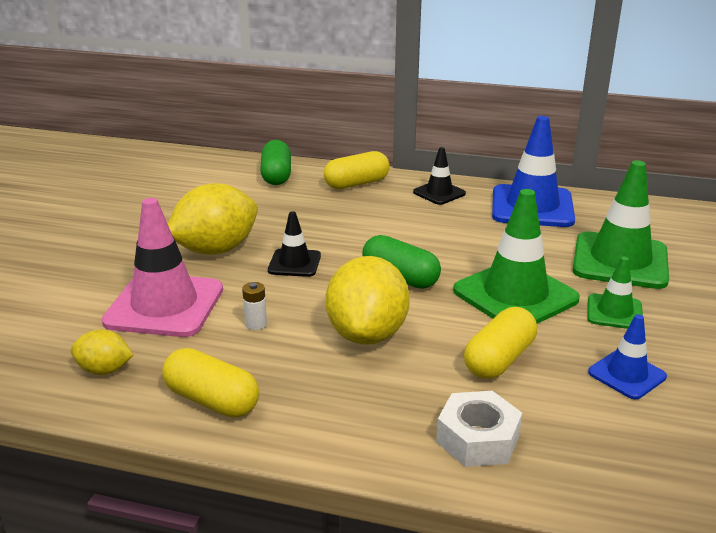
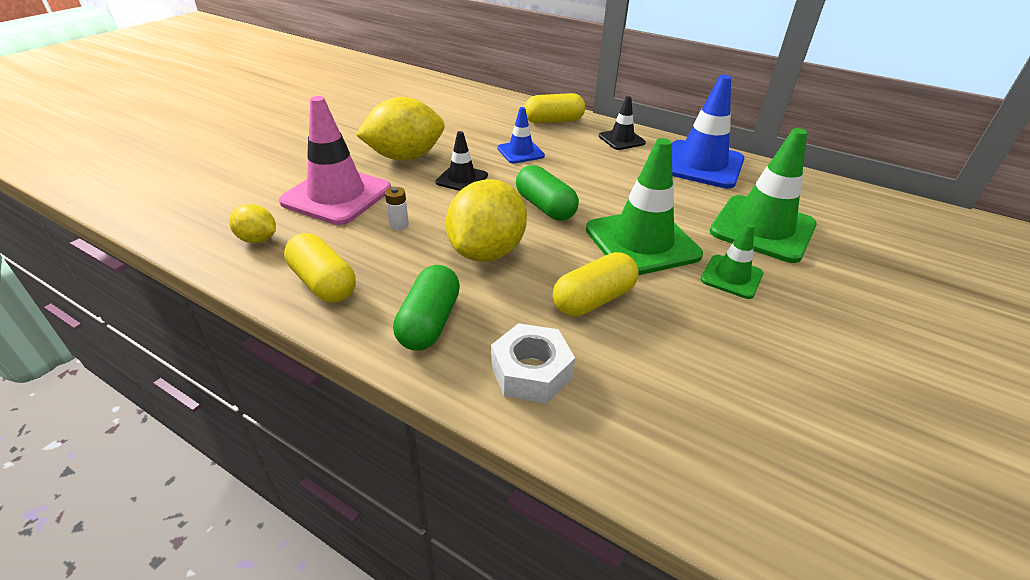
camera: 15 degrees right, 10 degrees up
green capsule [260,140,291,185] -> green capsule moved to [393,265,460,350]
blue traffic cone [588,314,667,399] -> blue traffic cone moved to [497,107,545,163]

